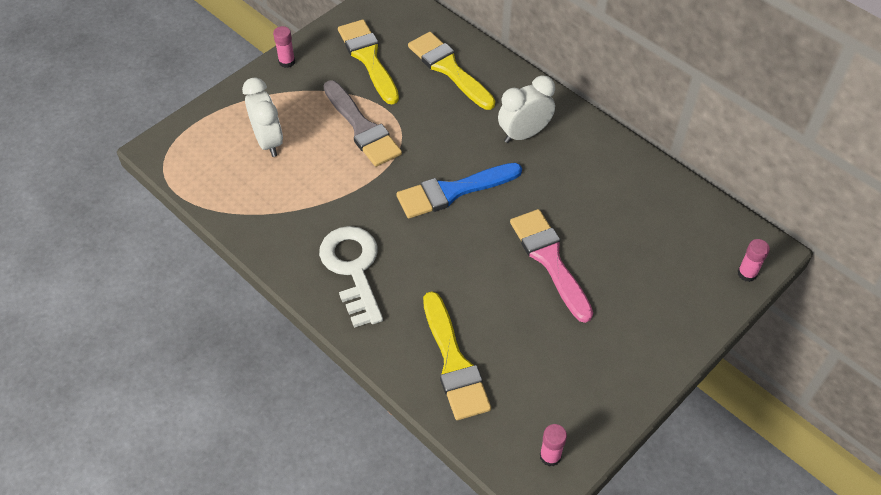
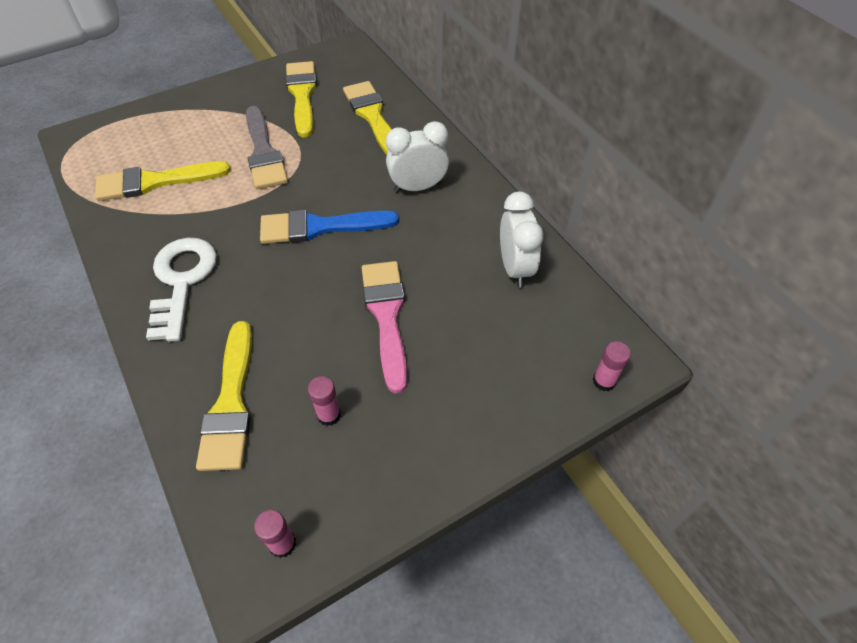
camera: 15 degrees right, 0 degrees up
white clock [242,77,283,157] -> white clock moved to [500,192,544,287]
pink glue stick [273,26,295,68] -> pink glue stick moved to [308,376,341,426]
none -> yellow brush [95,161,231,201]

